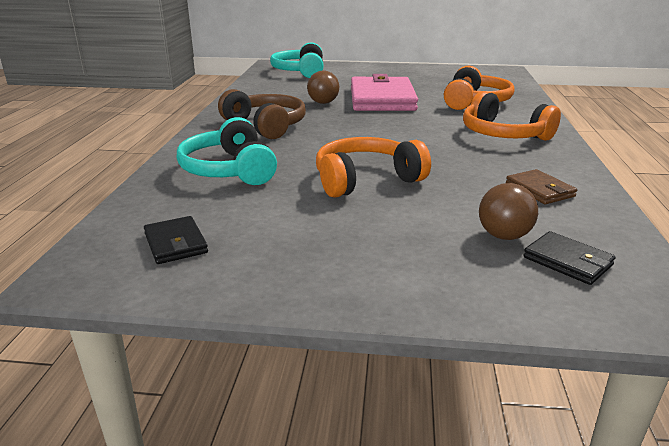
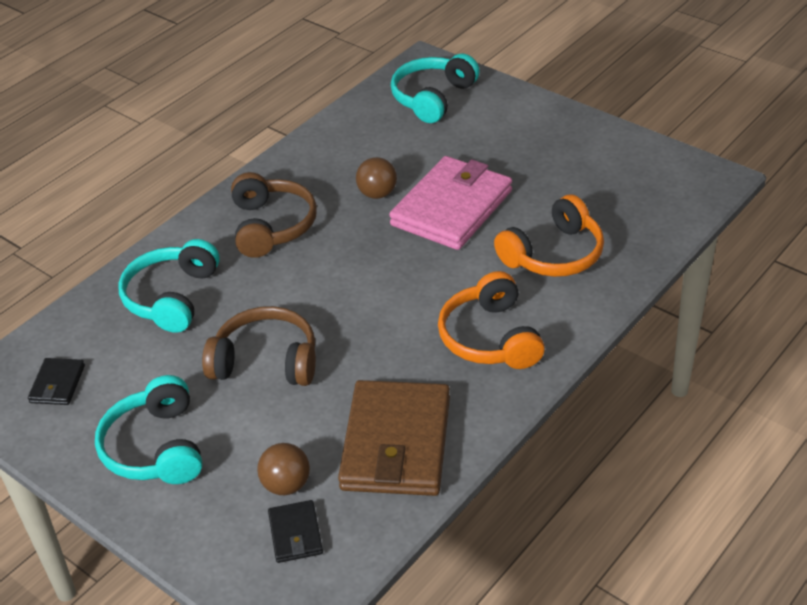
camera: 35 degrees right, 15 degrees up
orange headphones [316,137,431,198] -> brown headphones [202,306,316,386]
brown wallet [506,169,577,204] -> brown wallet [338,380,450,496], size x2.22
none -> turquoise headphones [95,375,202,484]

